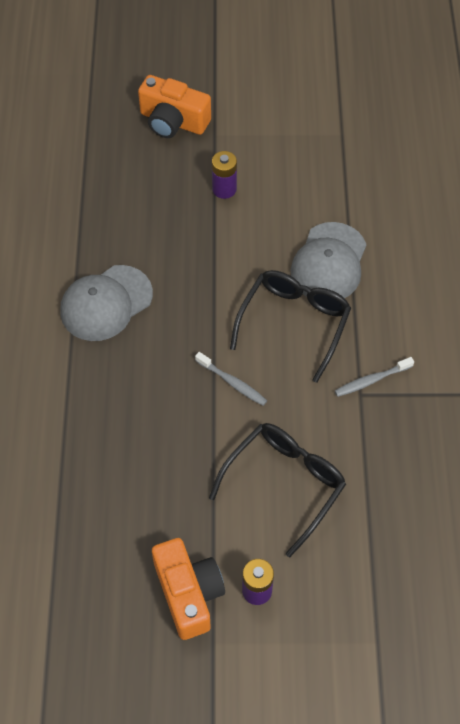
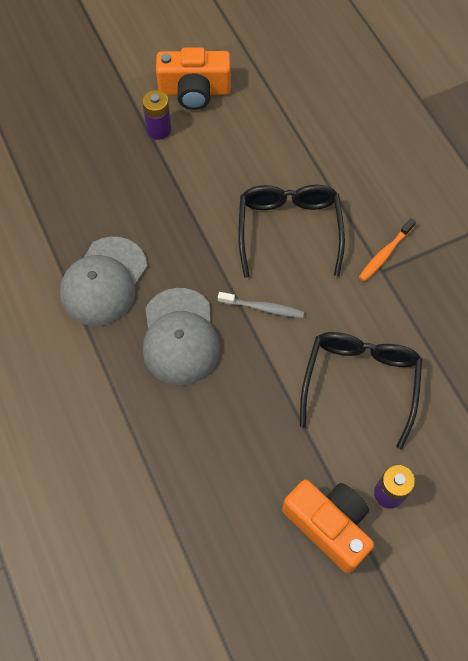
camera: 25 degrees left, 5 degrees up
orange camera [138,75,211,138] -> orange camera moved to [156,47,231,110]
grey cap [291,222,367,298] -> grey cap moved to [143,288,220,385]
grey toothbrush [335,357,414,397] -> orange toothbrush [359,218,416,282]

